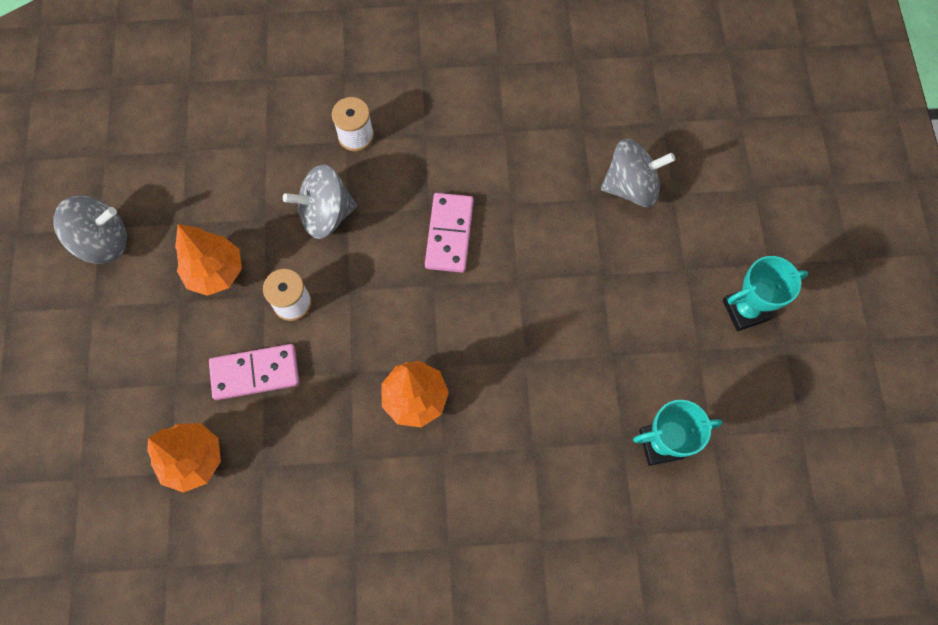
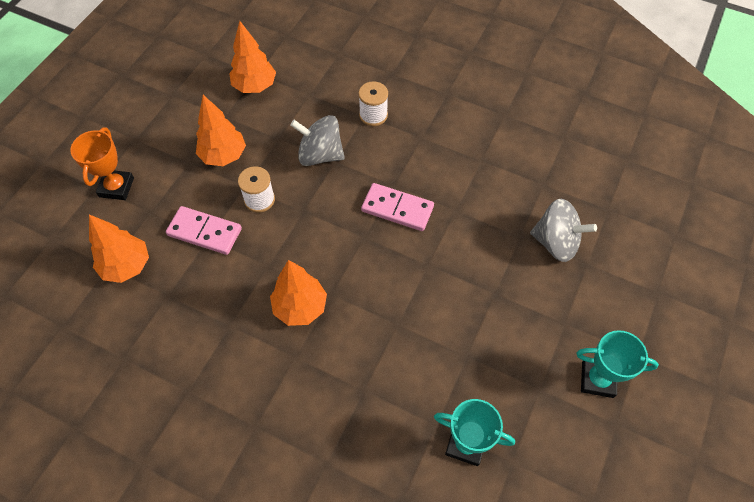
camera: 30 degrees right, 10 degrees down
grey spinning top [54,196,127,264] -> none
pink domino [425,193,474,273] -> pink domino turned 75 degrees clockwise [361,183,434,231]
none -> orange trophy [70,128,134,200]
none -> orange tree [229,21,276,93]

